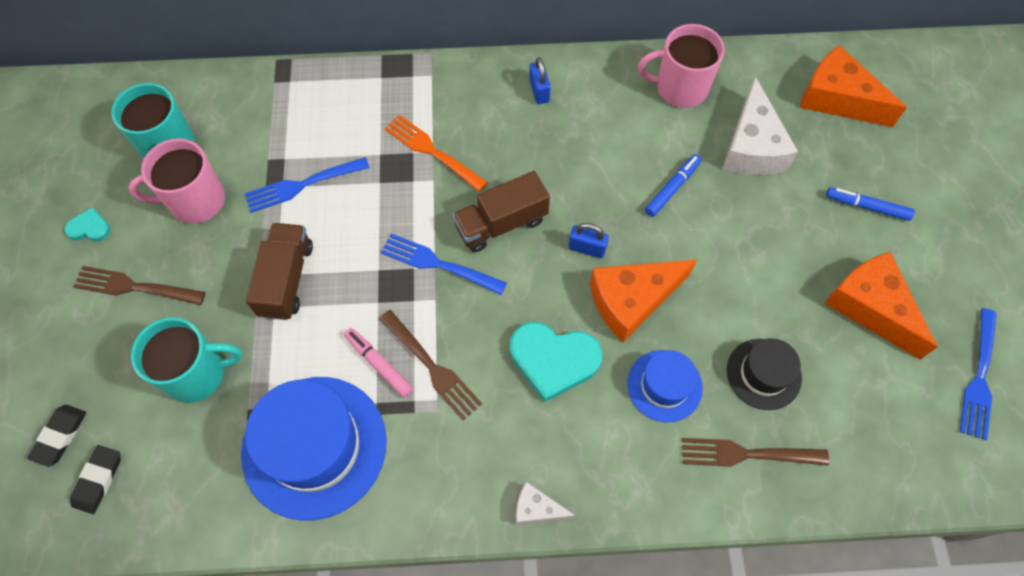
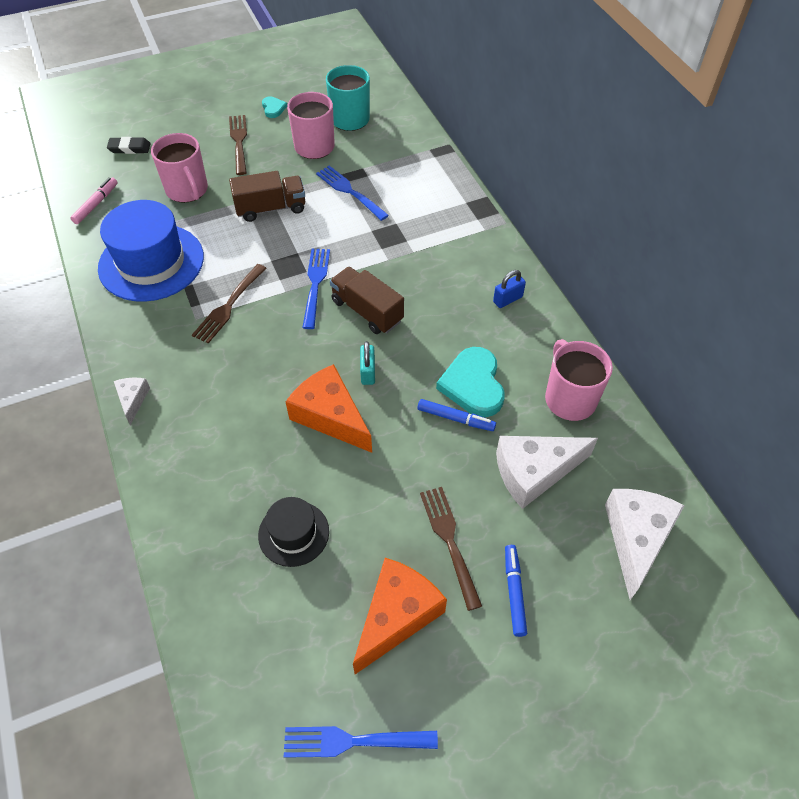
camera: 70 degrees right, 10 degrees down
black eraser [70,445,121,514] -> none
turquoise mug [131,317,242,403] -> pink mug [151,133,208,203]
pink marker [344,328,413,398] -> pink marker moved to [70,178,118,224]
orange fork [385,115,488,192] -> none
turquoise heart [510,322,602,402] -> turquoise heart moved to [436,347,505,417]
blue padlock [568,223,609,258] -> turquoise padlock [360,341,375,385]
blue hat [627,350,703,423] -> none
brown fork [682,438,829,467] -> brown fork moved to [420,487,482,611]
orange cheese [800,45,907,127] -> white cheese [605,489,685,600]

